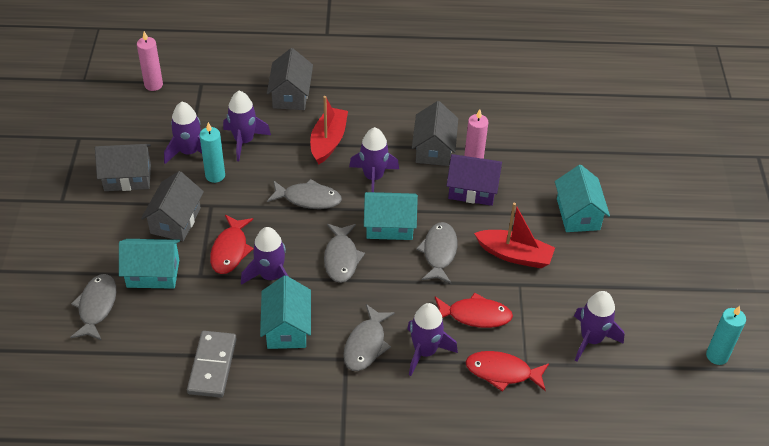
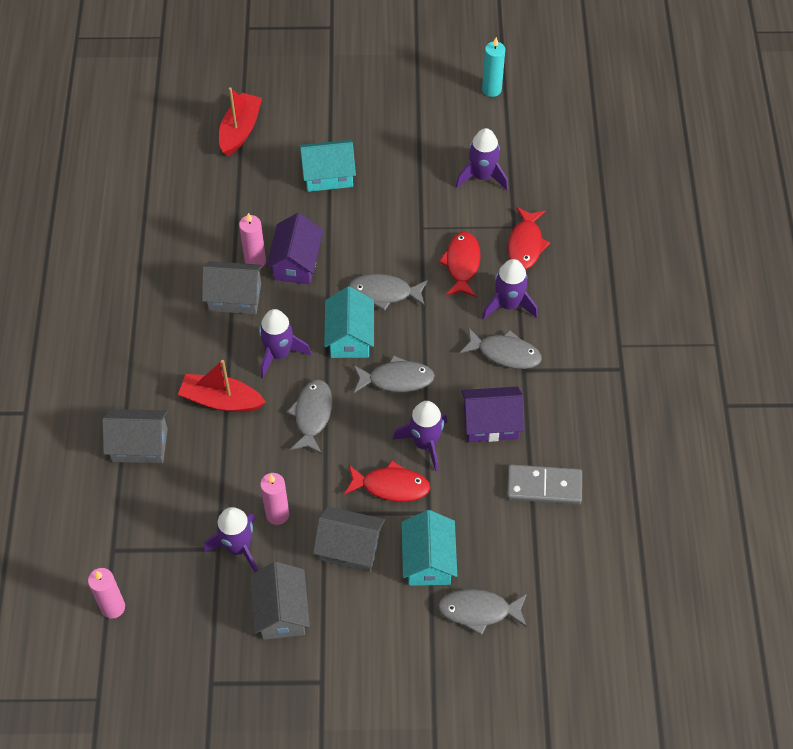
camera: 90 degrees left, 10 degrees up
turquoise candle [199,122,225,183] -> pink candle [260,473,289,525]
purple rocket [223,91,271,161] -> none
turquoise house [260,275,311,349] -> purple house [461,387,524,442]
red boat [474,203,555,268] -> red boat moved to [219,87,262,156]

